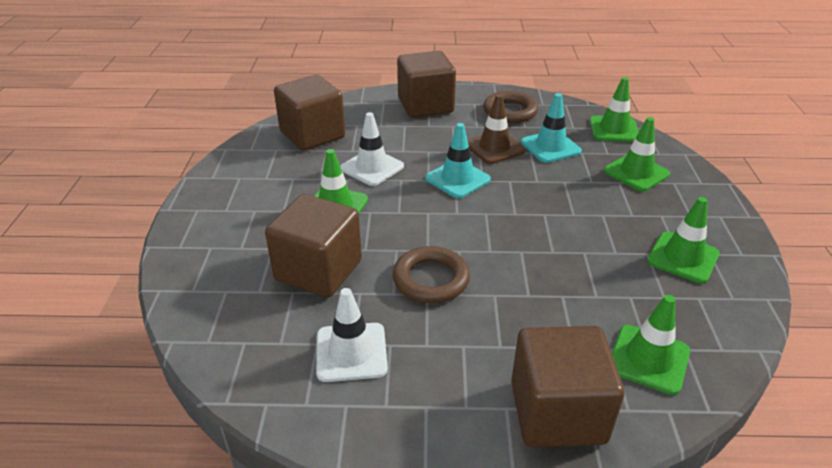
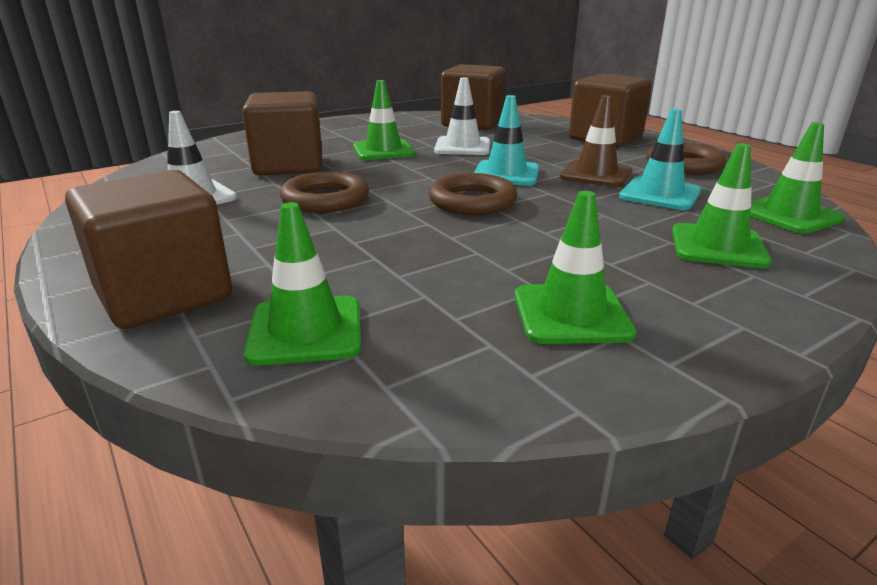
camera: 55 degrees right, 10 degrees down
none -> brown ring [429,173,517,215]

